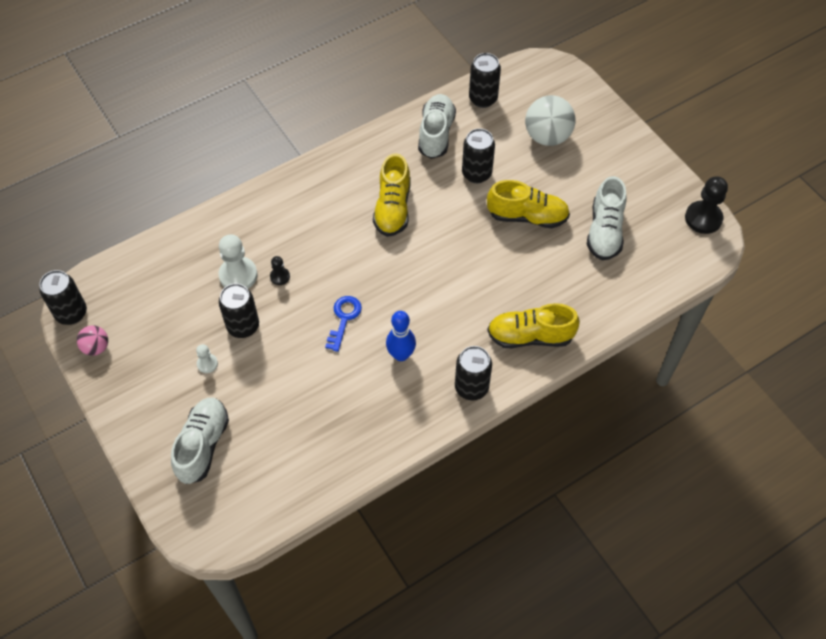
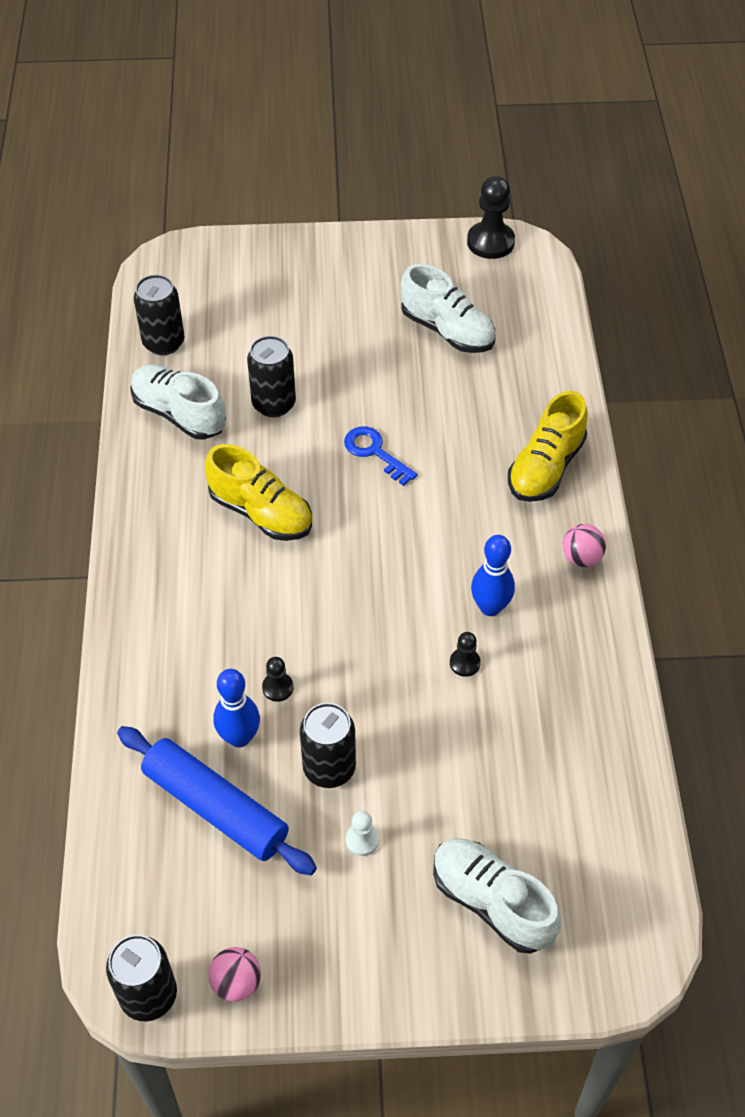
camera: 60 degrees left, 5 degrees down
white pawn [218,234,257,289] -> blue bowling pin [214,669,260,748]
blue key [325,296,362,352] -> blue key moved to [344,426,418,486]
black can [455,346,492,400] -> pink ball [562,524,606,567]
yellow shoe [487,180,570,228] -> none
white ball [525,95,575,146] -> none
none -> blue rolling pin [117,726,317,875]
none -> black pawn [450,632,481,677]

